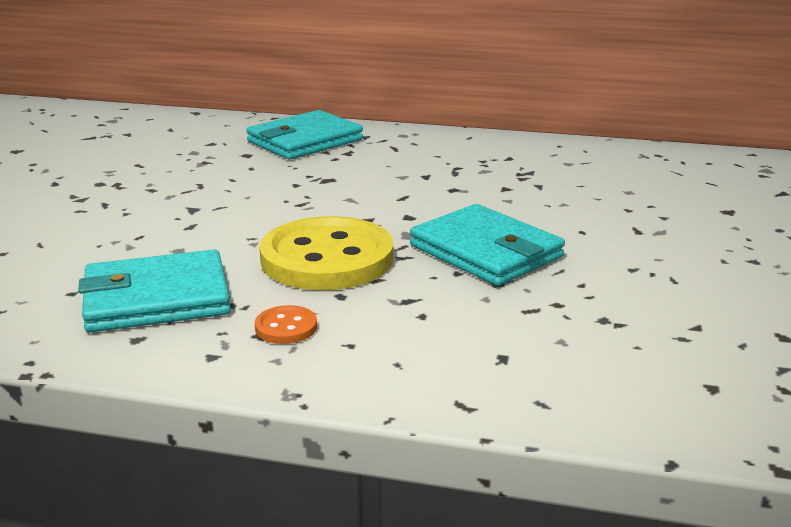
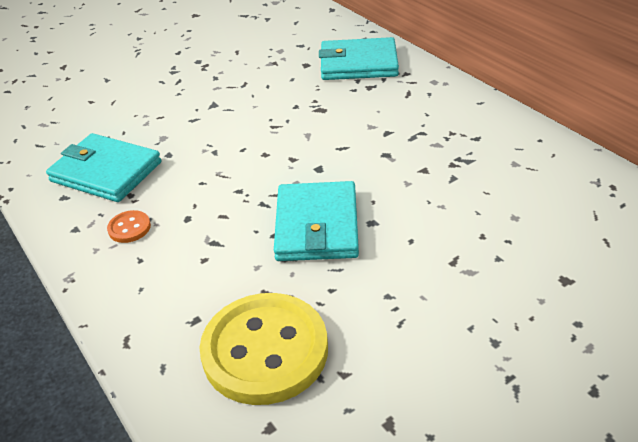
camera: 45 degrees right, 15 degrees up
yellow button [259,216,393,290] -> yellow button moved to [199,293,328,405]

